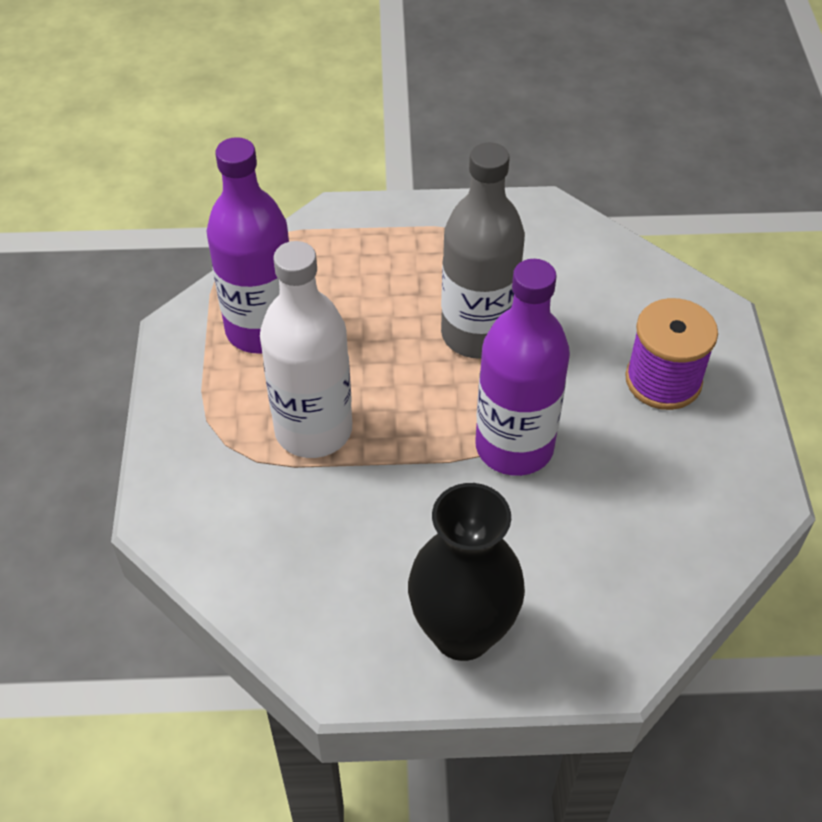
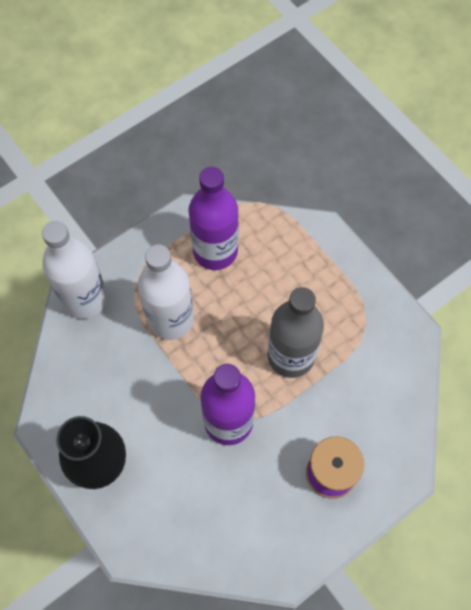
camera: 55 degrees right, 15 degrees up
none -> white bottle [42,221,107,319]

